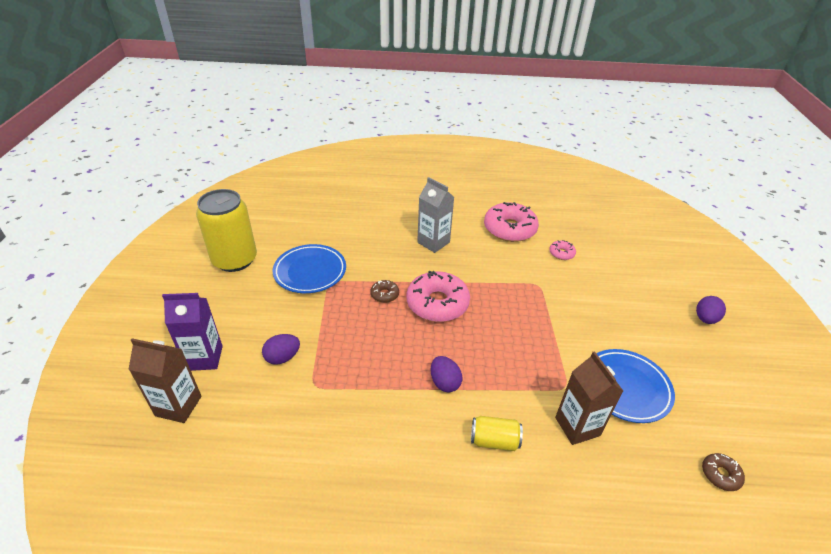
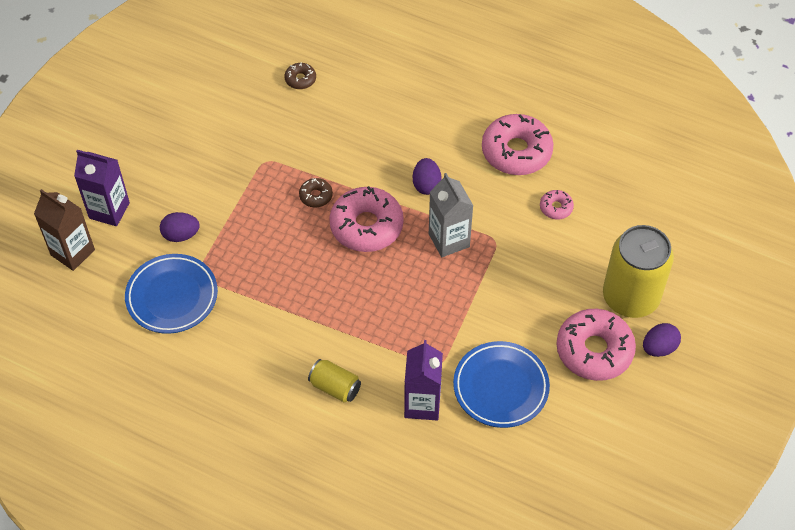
camera: 25 degrees right, 15 degrees up
yellow can [196,189,257,272] -> yellow can moved to [603,225,674,318]
blue plate [273,244,346,293] -> blue plate moved to [125,254,218,334]
grey carton [417,177,454,253] -> grey carton moved to [429,173,474,257]
purple egg [431,356,462,392] -> purple egg moved to [413,158,442,195]
brown carton [555,351,623,445] -> purple carton [404,340,443,420]
brown donut [702,453,745,491] -> brown donut moved to [285,62,316,89]
none -> pink donut [556,309,636,381]

